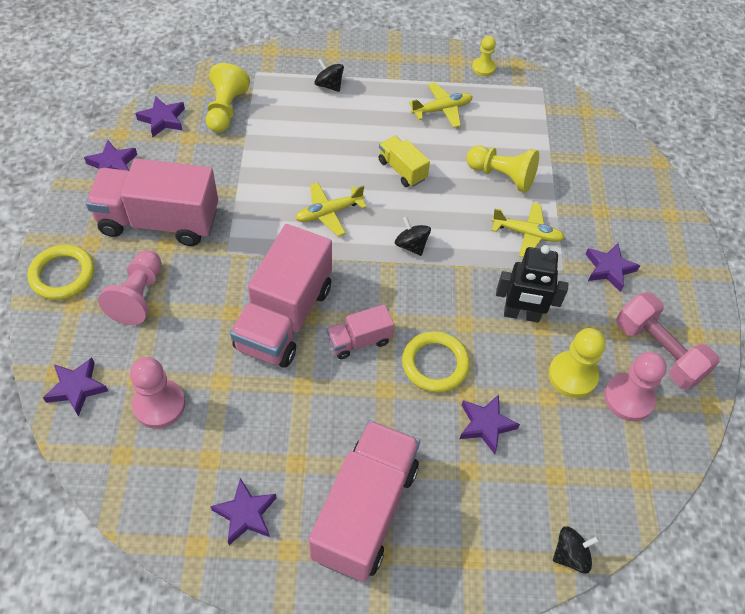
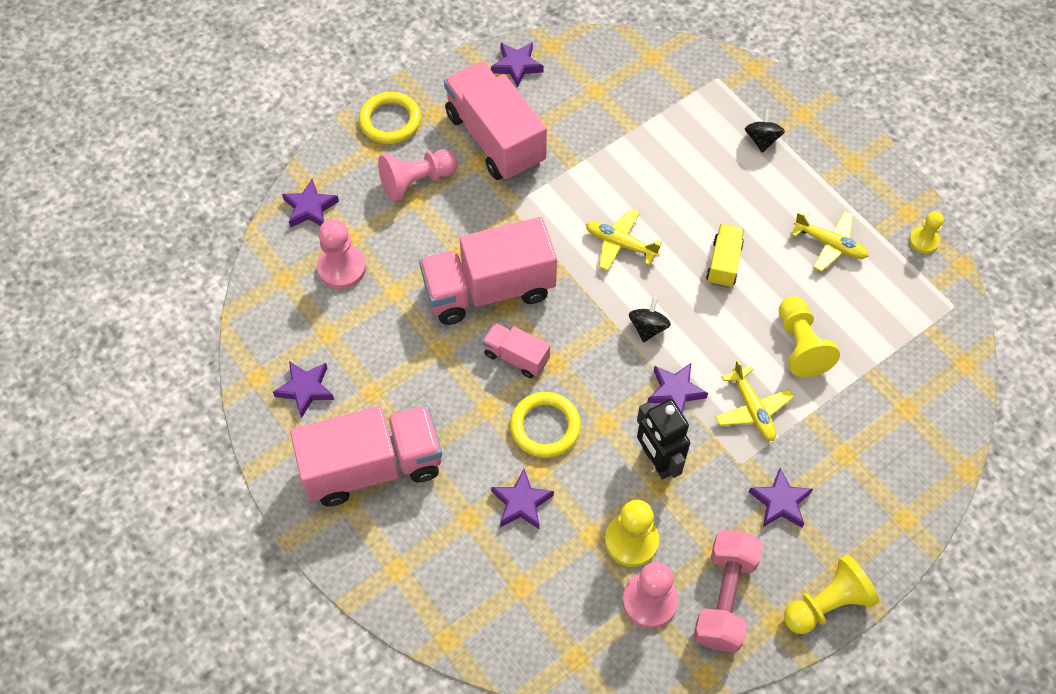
camera: 55 degrees right, 5 degrees up
purple star [135,96,185,137] -> purple star moved to [647,363,708,413]
yellow pawn [206,63,250,133] -> yellow pawn moved to [784,555,879,634]
black spinning top [553,526,599,574] -> none

